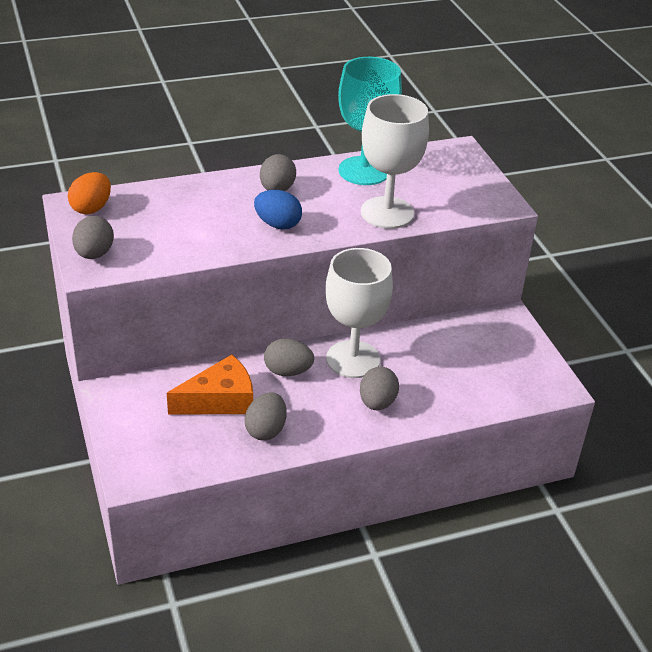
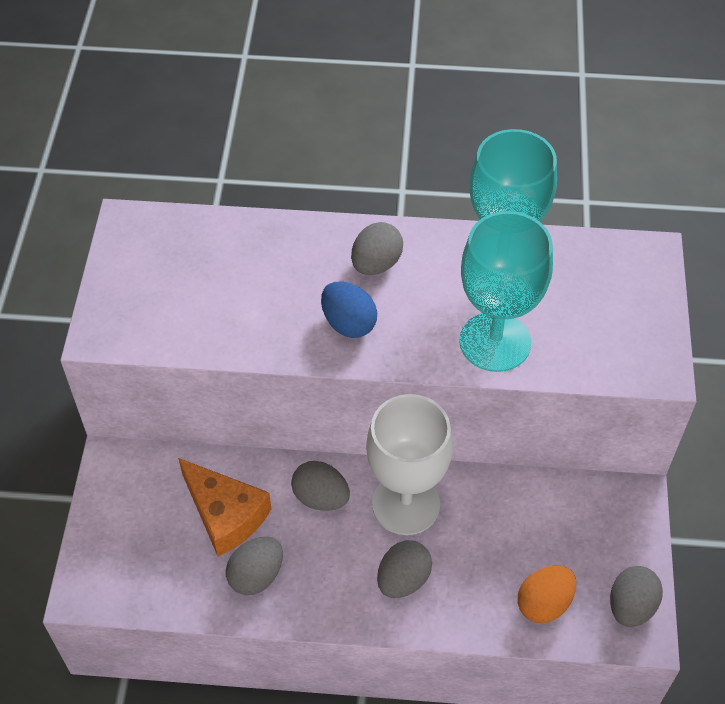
camera: 25 degrees right, 15 degrees up
orange egg [68,172,111,214] -> orange egg moved to [518,565,576,623]
grey egg [72,216,114,259] -> grey egg moved to [610,566,663,627]
orange cheese [167,355,253,414] -> orange cheese turned 45 degrees clockwise [178,458,271,556]
white goblet [361,94,429,229] -> turquoise goblet [459,211,553,372]

